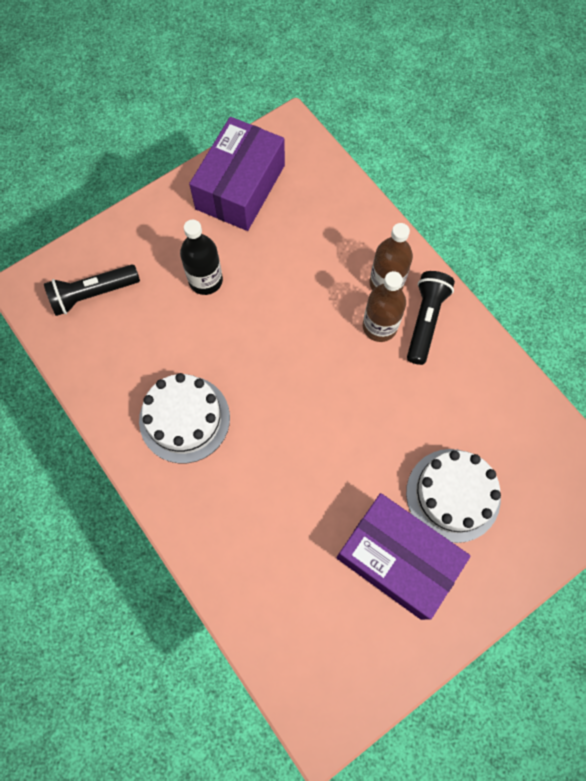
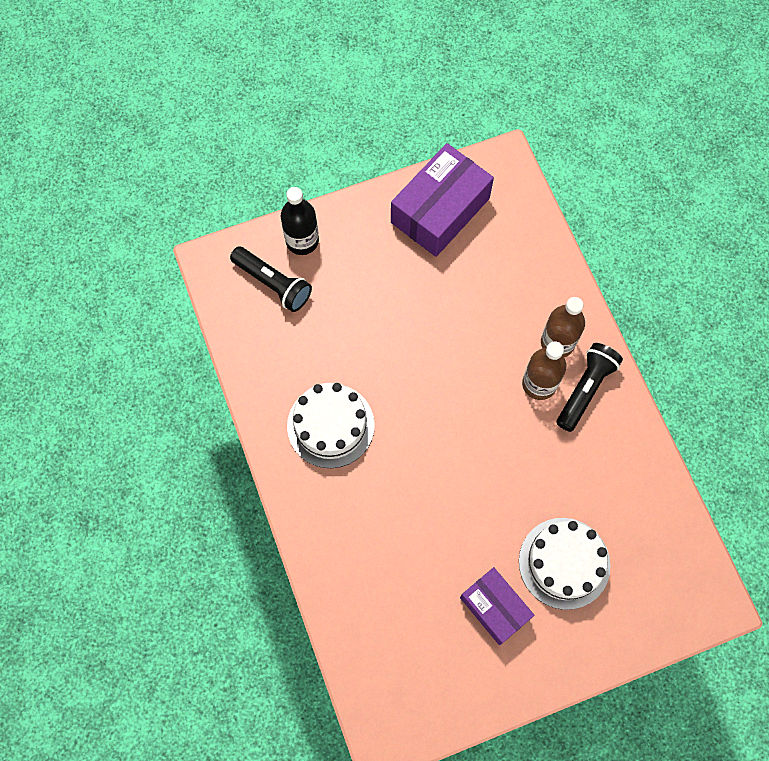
camera: 15 degrees right, 0 degrees up
black flashlight [44,264,140,316] -> black flashlight turned 135 degrees counterclockwise [230,246,312,312]
black bottle [180,220,223,295] -> black bottle moved to [281,187,319,255]
purple box [336,493,471,620] -> purple box [460,567,535,645], size x0.62

